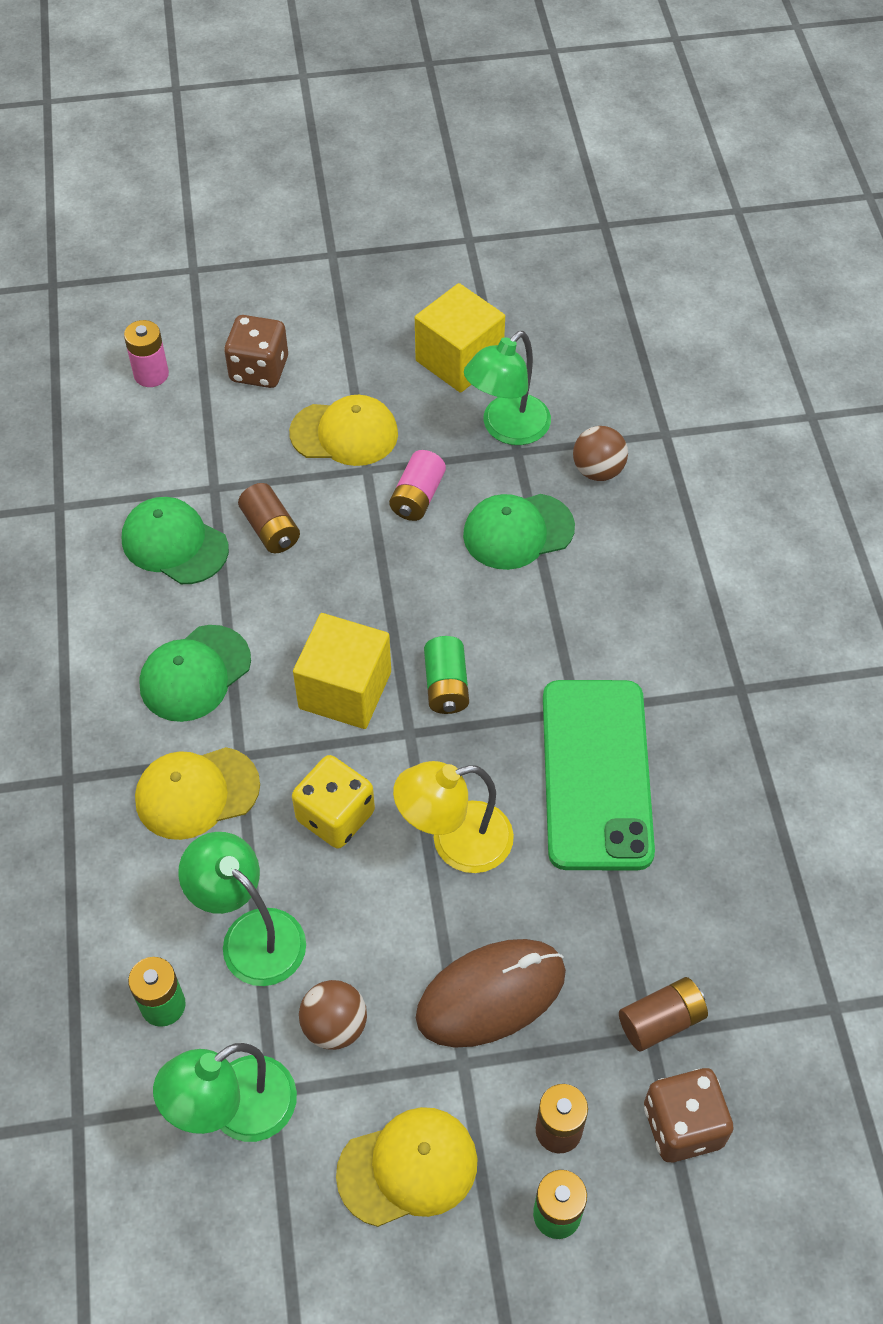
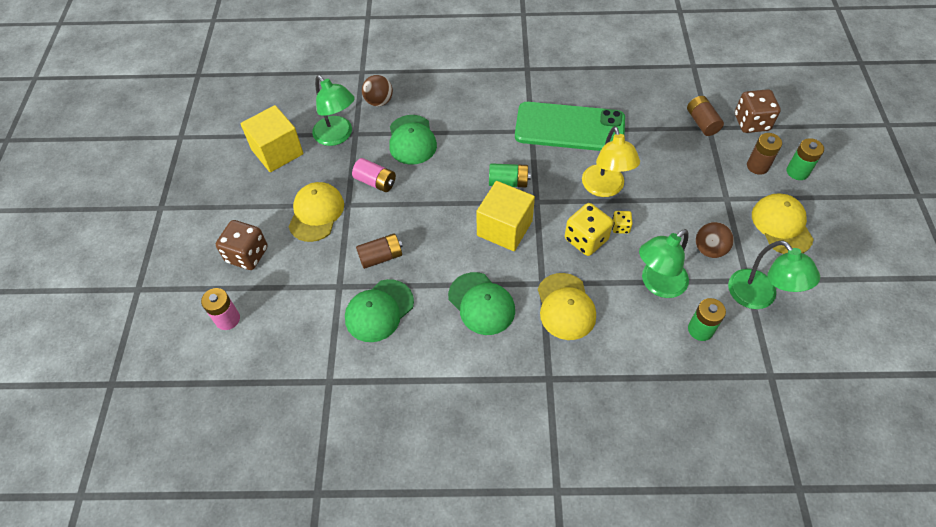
camera: 80 degrees left, 0 degrees up
brown mouse [416,939,566,1048] -> none
none -> yellow dice [612,211,633,234]

